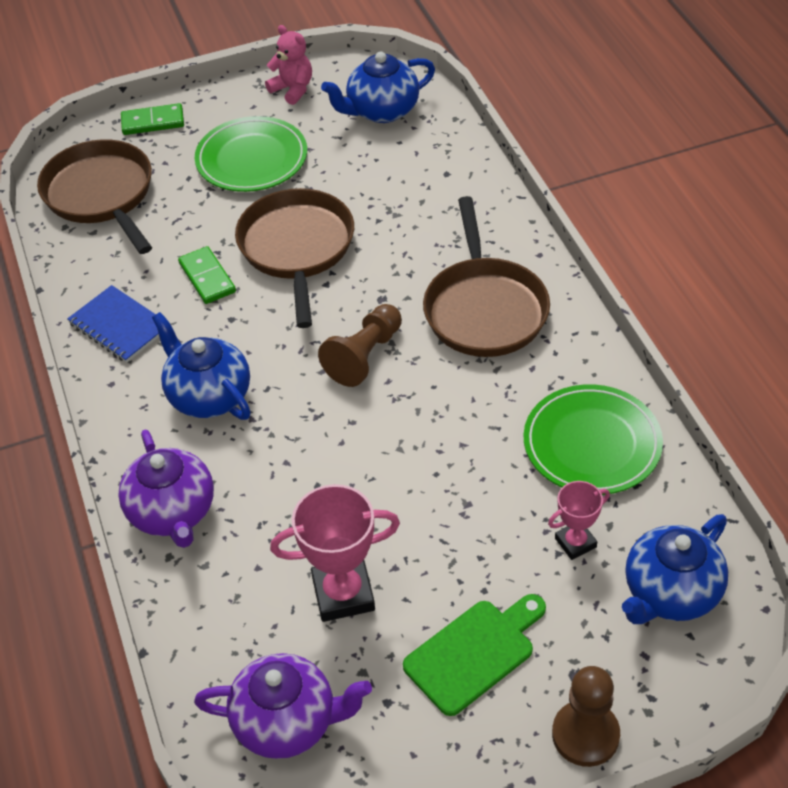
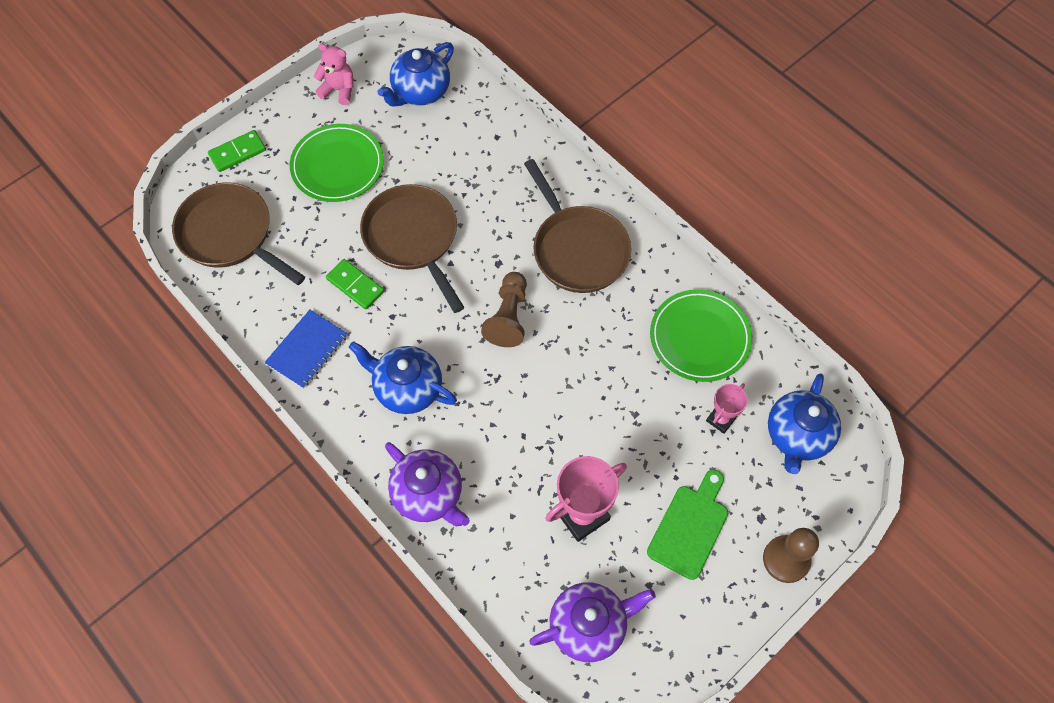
camera: 25 degrees left, 15 degrees up
blue notebook [67,285,159,363] -> blue notebook turned 75 degrees counterclockwise [265,310,348,389]

